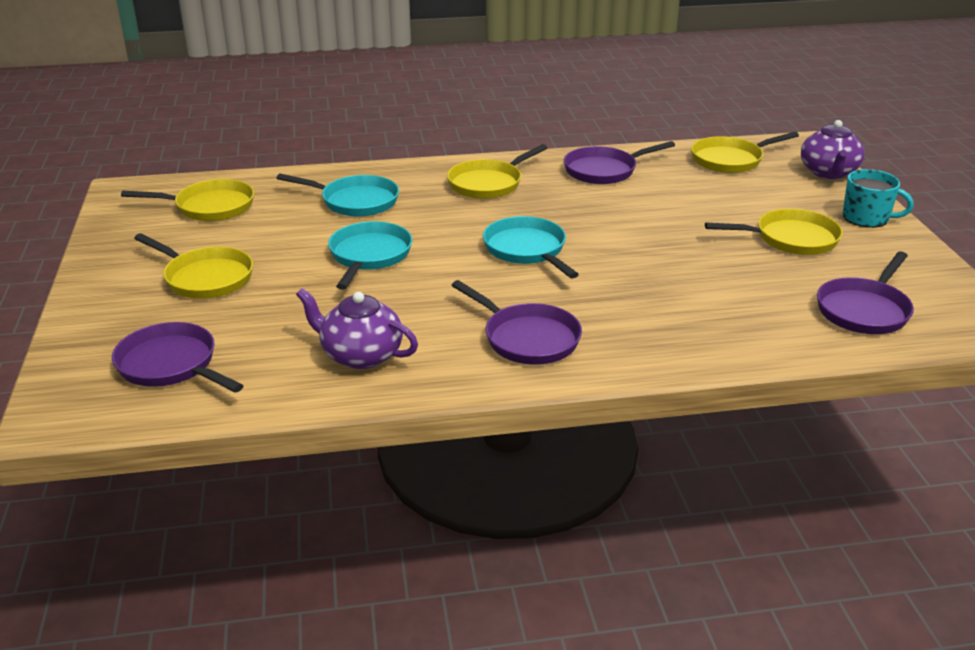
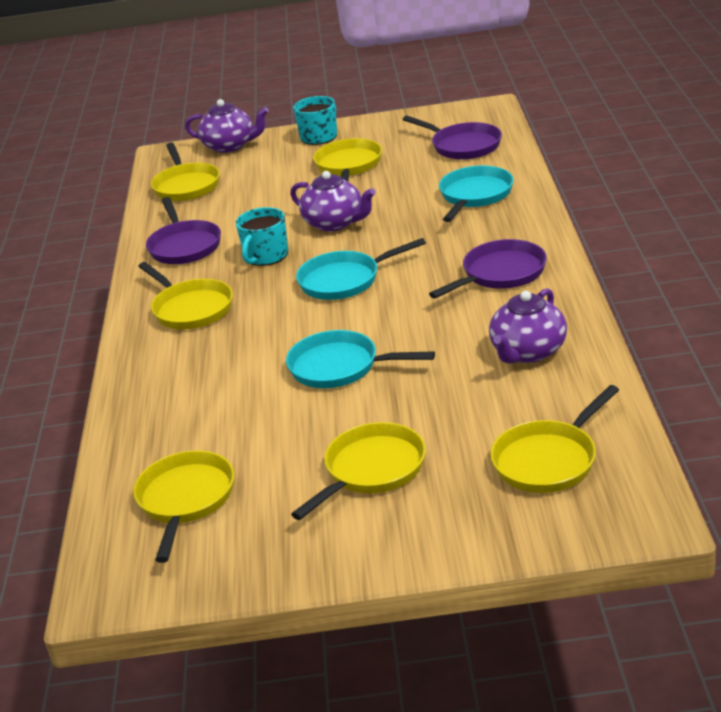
camera: 80 degrees left, 0 degrees up
purple pan [112,322,244,393] -> yellow pan [490,385,619,493]
turquoise pan [277,174,399,217] -> turquoise pan moved to [439,166,513,222]
none -> turquoise mug [236,207,288,266]
none -> purple teapot [290,171,376,231]

